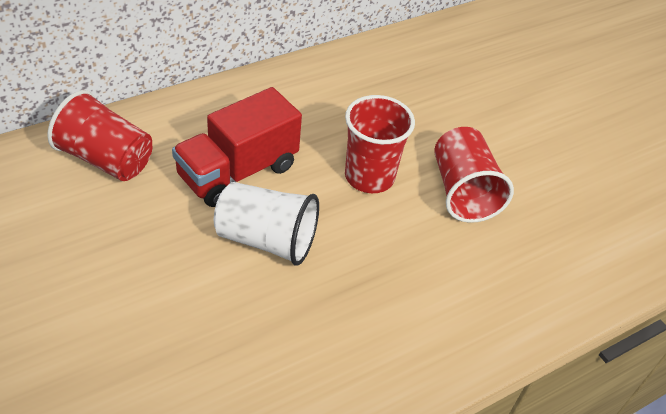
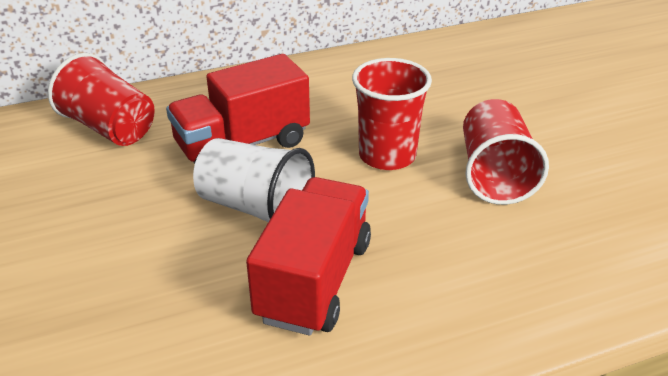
camera: 15 degrees right, 10 degrees down
none -> red truck [246,177,371,336]

